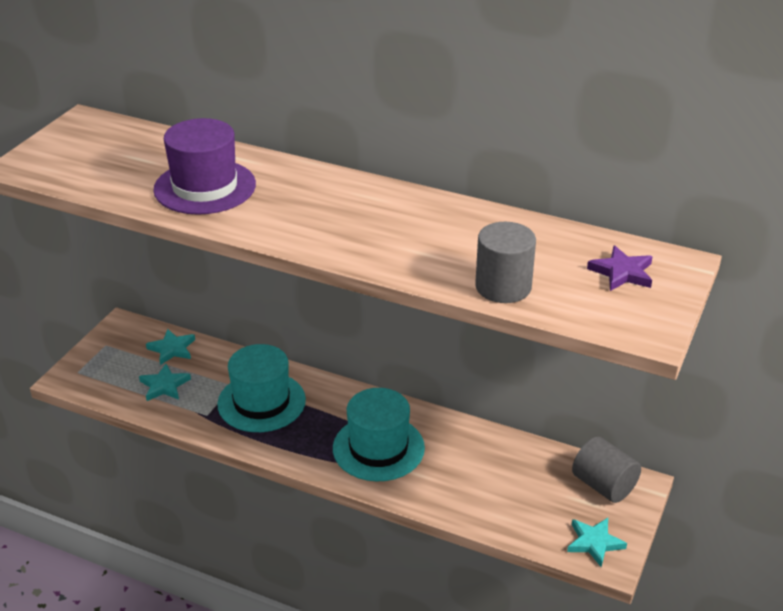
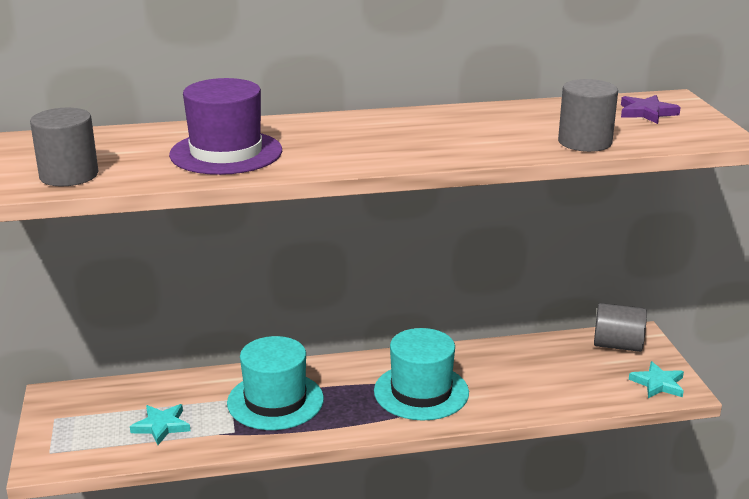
camera: 35 degrees left, 10 degrees down
turquoise star [146,329,195,365] -> none
none -> grey cylinder [30,108,98,187]

